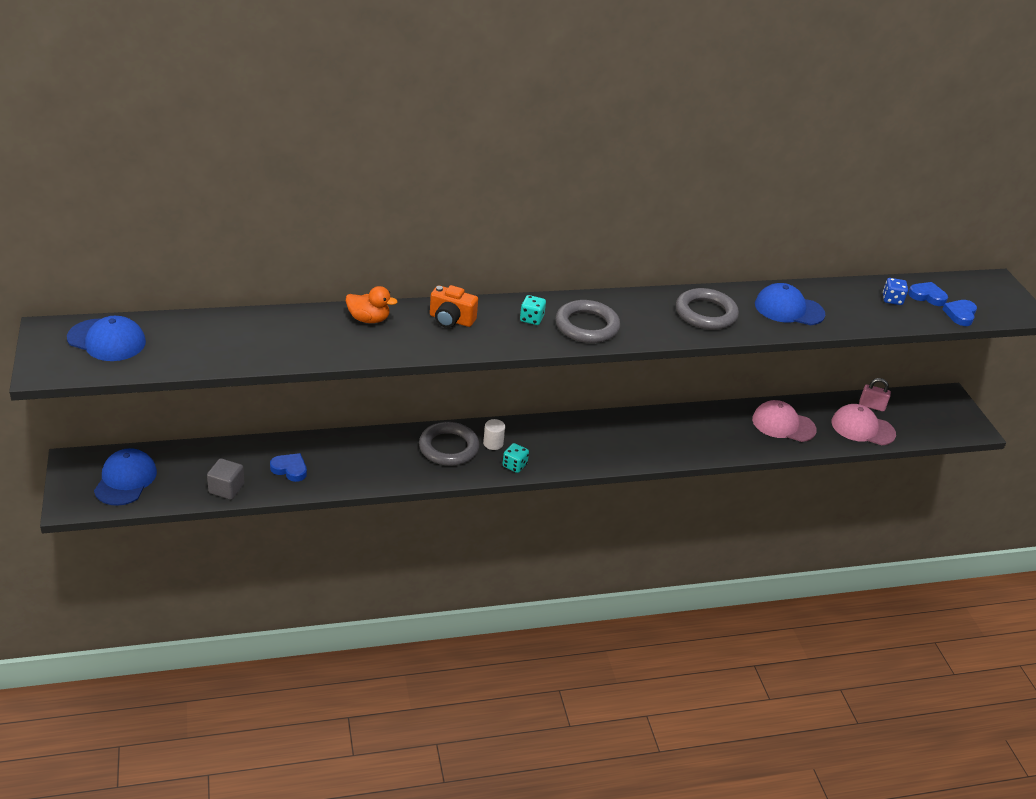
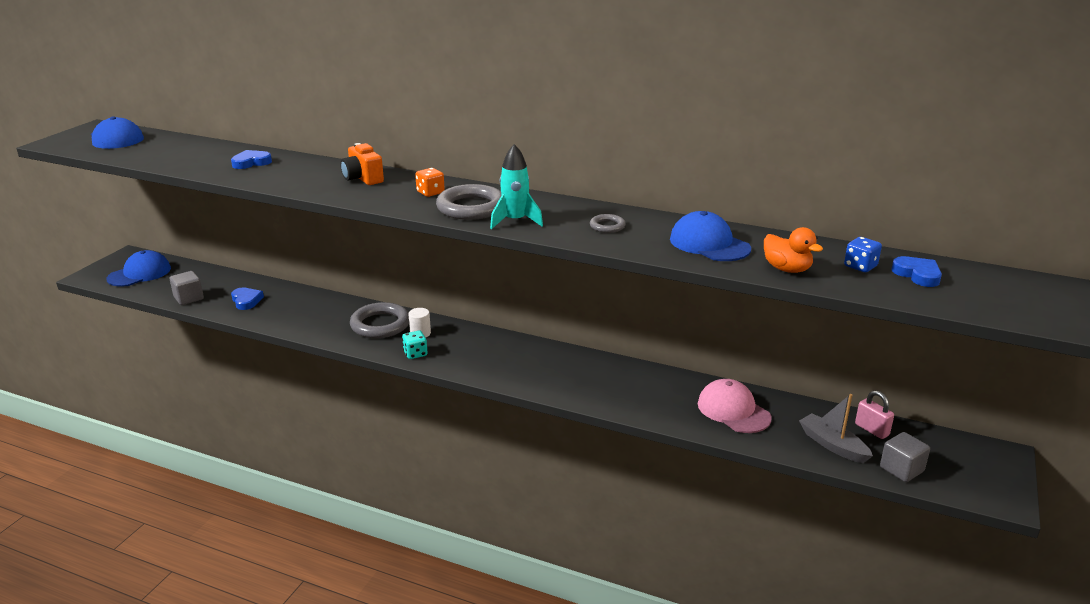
camera: 40 degrees right, 10 degrees down
orange duck [346,286,398,323] -> orange duck moved to [764,227,823,273]
turquoise dice [520,295,546,325] -> orange dice [415,168,445,197]
grey ring [676,288,739,330] -> grey ring [590,214,626,233], size x0.49
pink cap [832,404,896,445] -> grey boat [799,394,873,463]
blue heart [942,300,977,326] -> blue heart moved to [231,150,272,169]
none -> turquoise rocket [490,144,543,229]
none -> grey cube [880,432,930,482]

